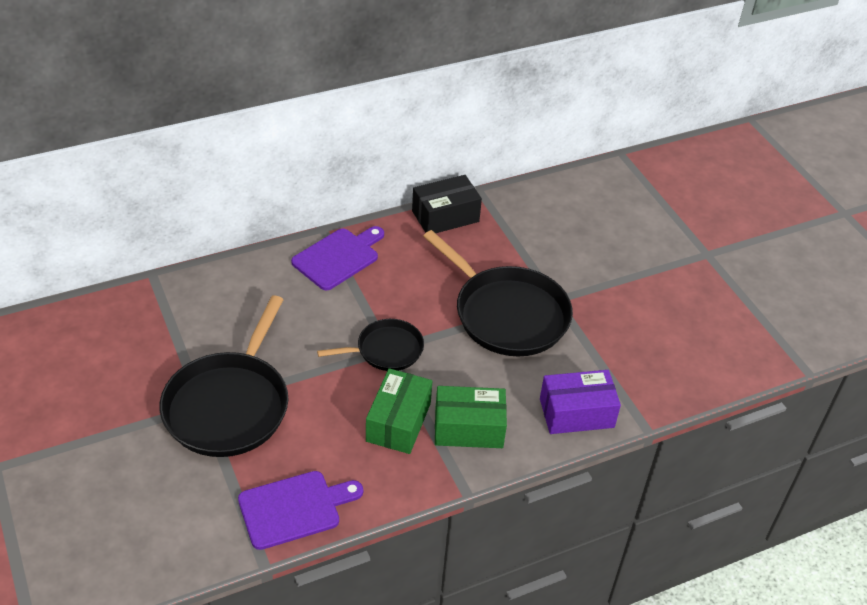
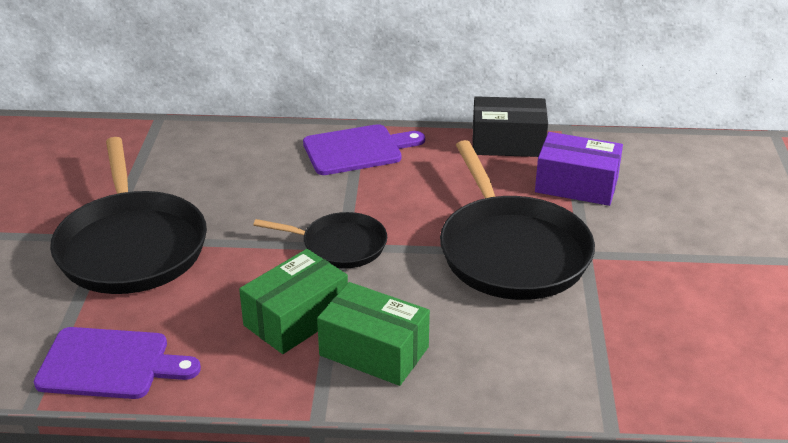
camera: 30 degrees right, 10 degrees down
black pan [159,295,289,457] -> black pan turned 60 degrees counterclockwise [50,137,207,294]
purple box [540,370,621,434] -> purple box moved to [535,132,623,206]

